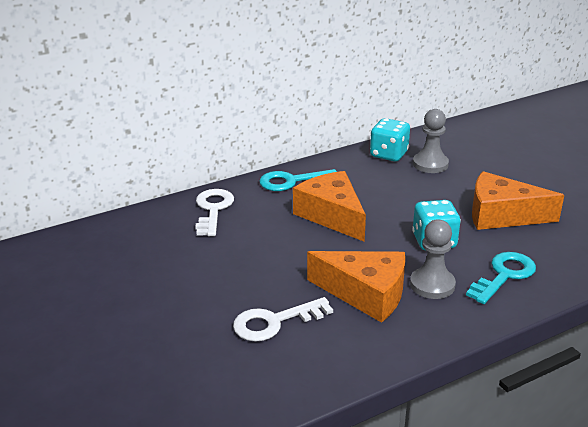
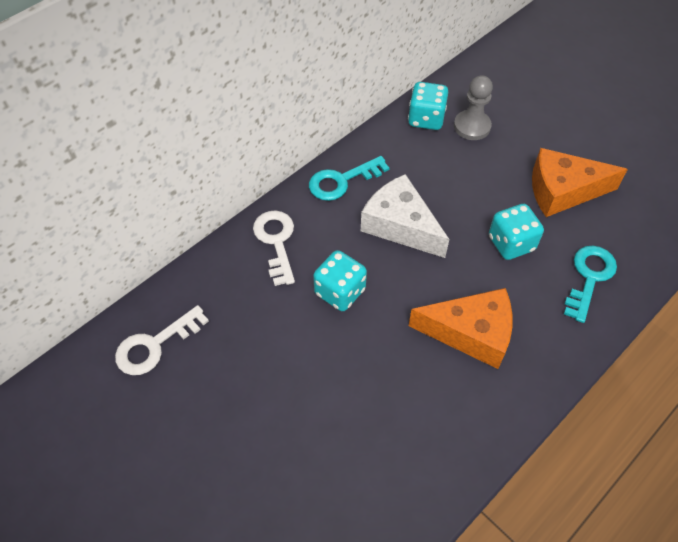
camera: 15 degrees left, 25 degrees up
white key [233,297,333,342] -> white key moved to [115,305,209,375]
orange cheese [293,171,366,242] -> white cheese [361,174,449,258]
grey pawn [410,219,456,299] -> none
none -> turquoise dice [313,250,367,311]

